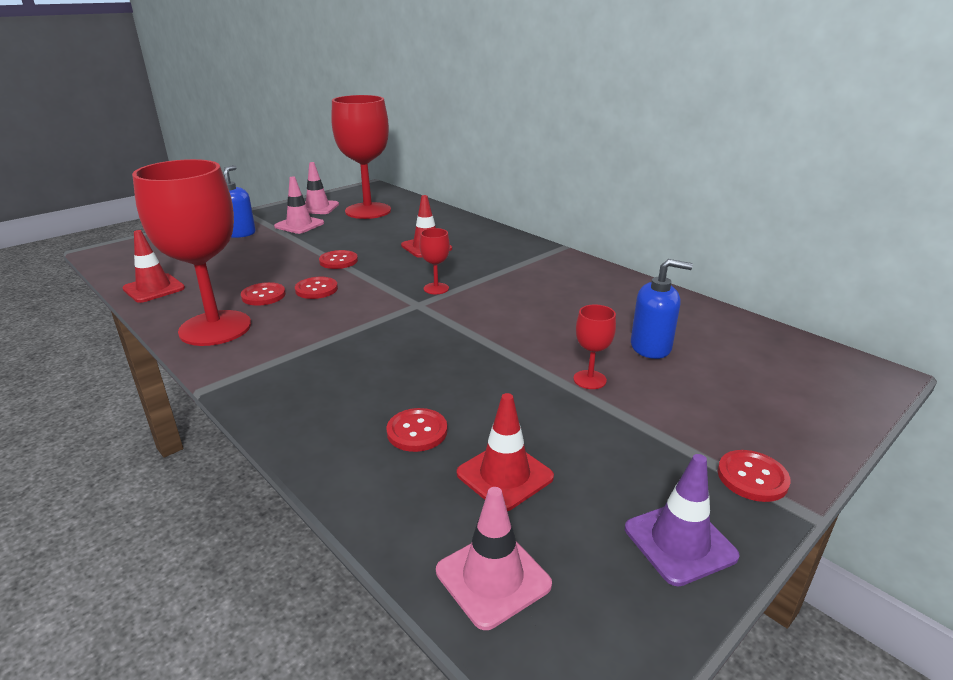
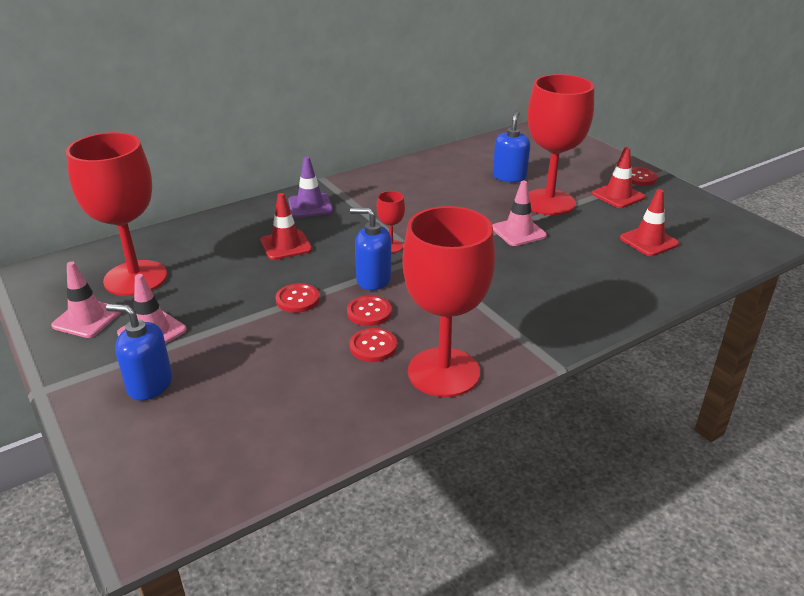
camera: 80 degrees left, 5 degrees up
red traffic cone [122,230,185,303] -> red traffic cone moved to [592,147,645,208]
red button [386,408,447,452] -> none
pink traffic cone [436,487,552,630] -> pink traffic cone moved to [492,181,547,246]
red goblet [574,305,616,389] -> red goblet [528,74,594,215], size x2.39
purple traffic cone [625,454,740,586] -> purple traffic cone moved to [288,156,333,218]
none -> blue soap dispenser [350,207,391,290]

